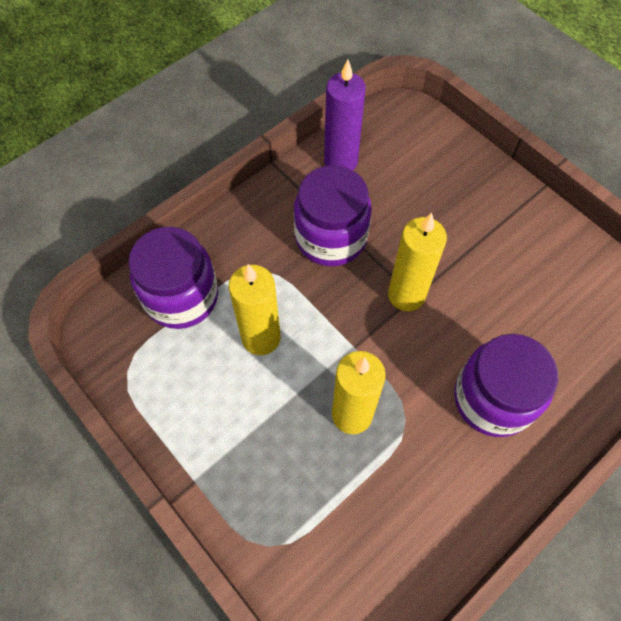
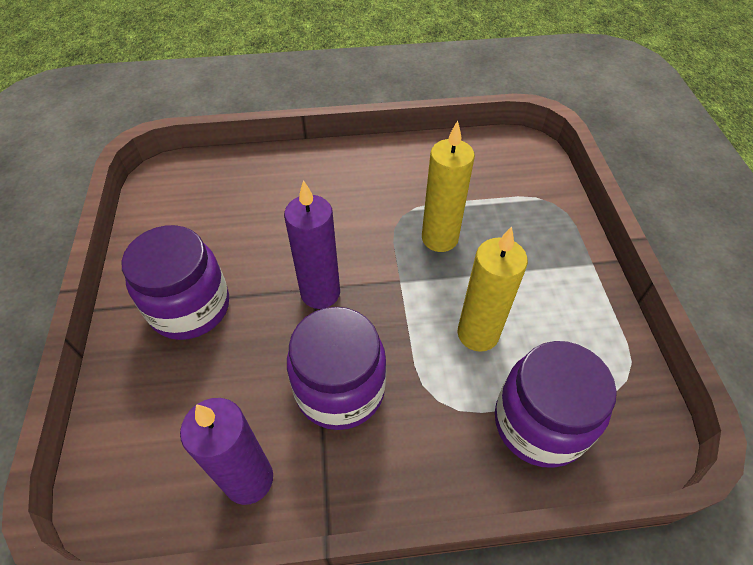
camera: 145 degrees left, 10 degrees down
yellow candle [388,213,447,311] -> purple candle [284,180,340,309]
purple jar [454,334,558,437] -> purple jar moved to [122,225,229,340]

